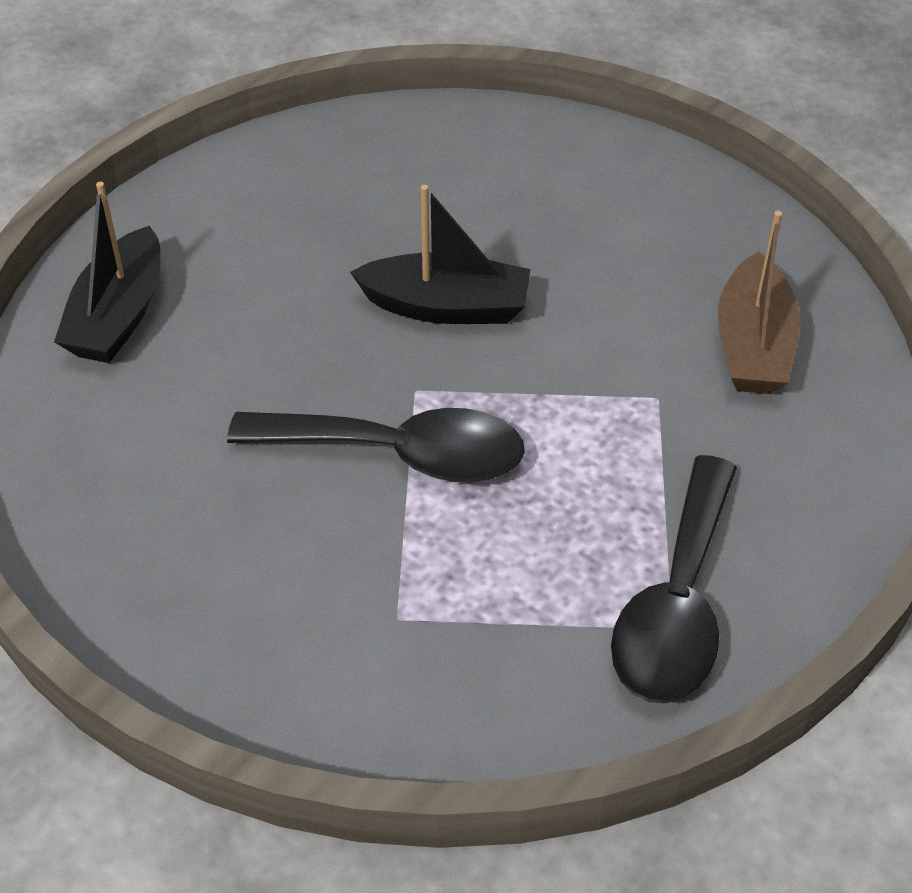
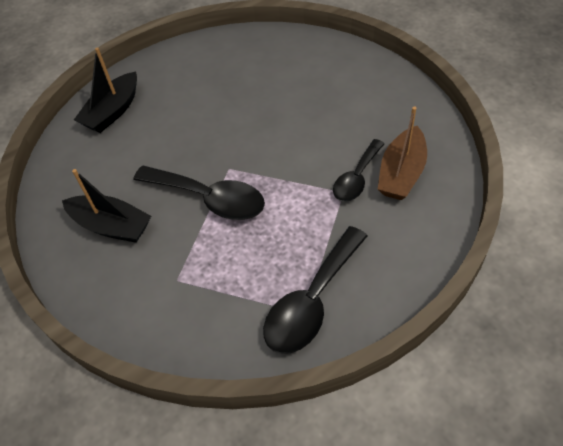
camera: 20 degrees right, 5 degrees up
black boat [350,185,530,324] -> black boat moved to [62,169,151,243]
none -> black spoon [333,139,385,202]

